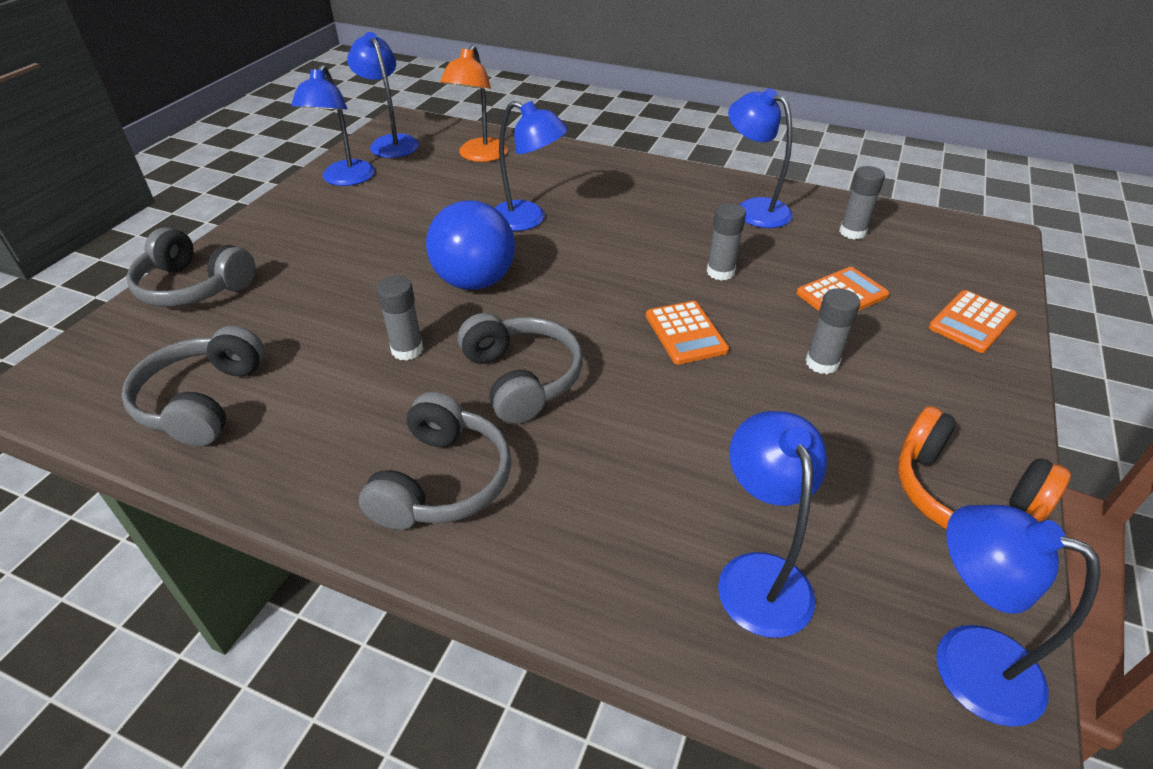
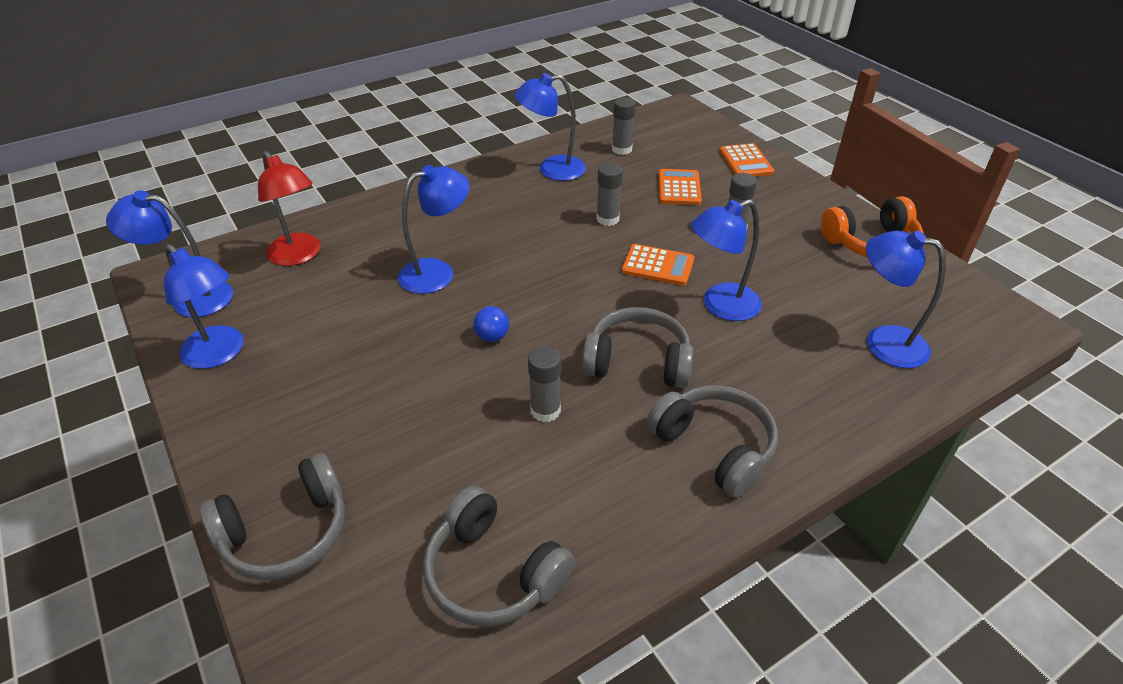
camera: 55 degrees left, 0 degrees up
blue ball [426,200,515,290] -> blue ball [473,306,509,342], size x0.43
orange lamp [440,45,508,162] -> red lamp [258,151,321,266]
blue lamp [936,505,1101,727] -> blue lamp moved to [691,200,762,321]

